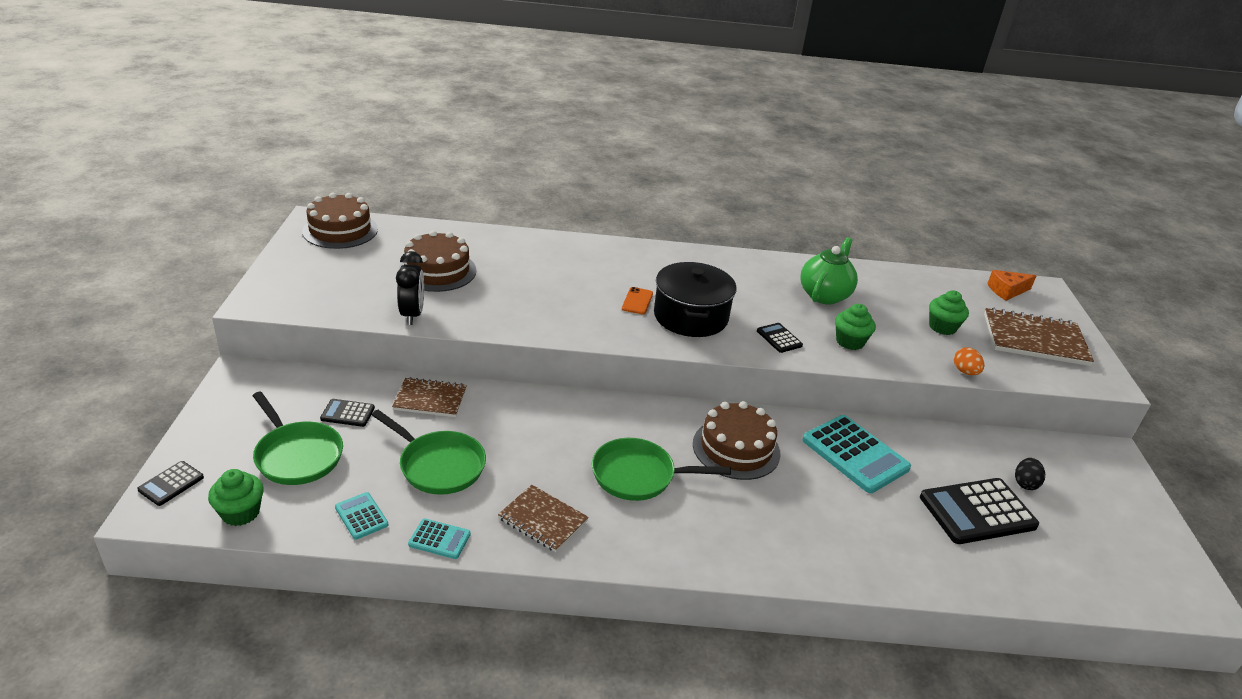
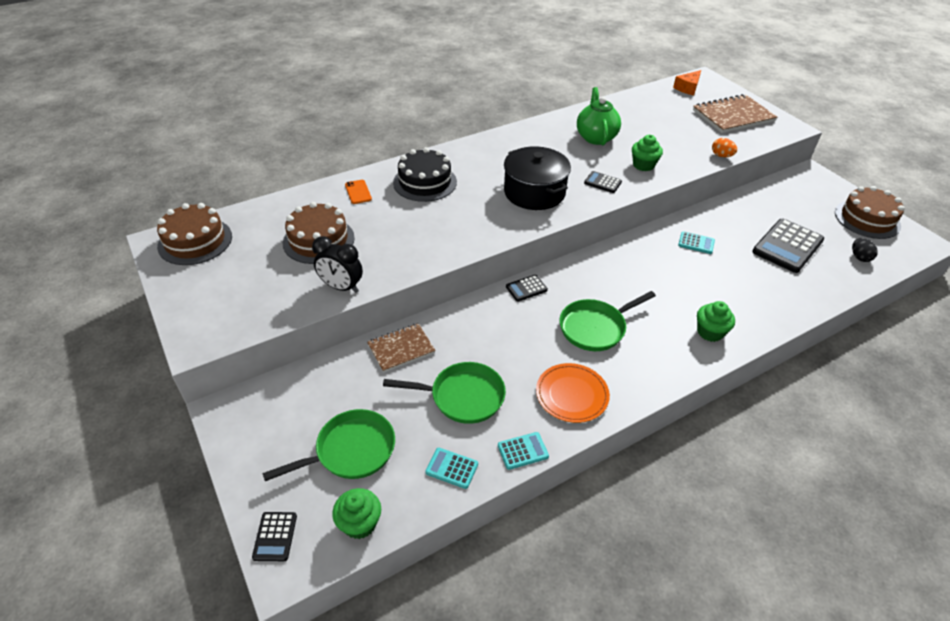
camera: 30 degrees left, 10 degrees up
green pan [253,392,343,485] -> green pan turned 45 degrees counterclockwise [262,409,395,481]
black calculator [320,399,375,427] -> black calculator moved to [506,275,548,302]
black clock [396,251,424,325] -> black clock turned 150 degrees clockwise [312,236,363,293]
brown notebook [498,485,589,552] -> orange plate [536,363,610,423]
orange phone [622,287,653,315] -> orange phone moved to [345,180,372,204]
brown cake [693,401,780,480] -> brown cake moved to [835,186,905,239]
turquoise calculator [803,415,911,493] -> turquoise calculator [678,231,715,254], size x0.49
green cupcake [929,290,969,335] -> green cupcake moved to [697,301,735,342]
black egg [1015,458,1045,490] -> black egg moved to [852,238,878,262]
none -> black cake [393,147,457,202]

